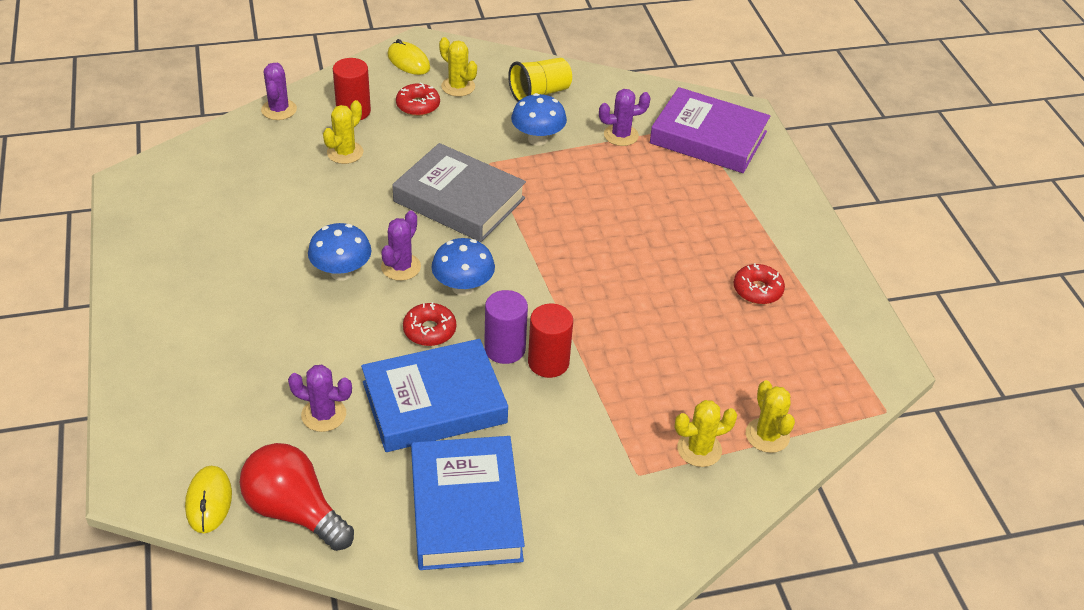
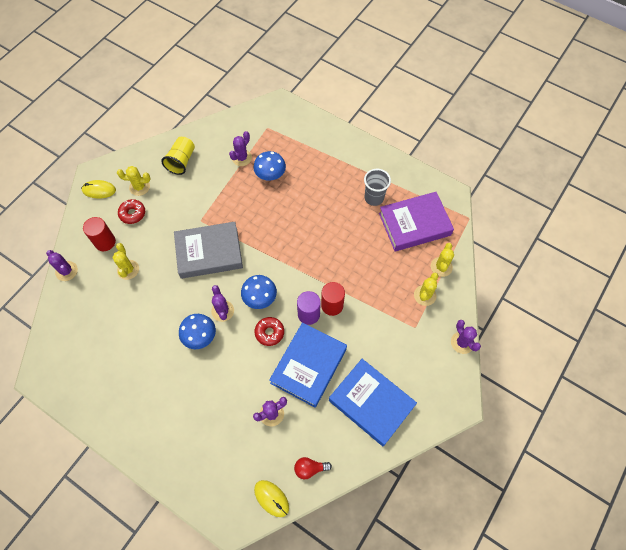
camera: 40 degrees left, 20 degrees up
red light bulb [240,443,354,551] -> red light bulb [294,457,332,479], size x0.53
blue mushroom [511,93,567,146] -> blue mushroom moved to [253,151,286,181]
purple book [650,87,770,173] -> purple book moved to [379,192,454,252]
red donut [734,263,785,304] -> grey cup [364,169,391,206]
yellow cactus [746,380,795,453] -> yellow cactus turned 75 degrees clockwise [431,243,454,277]
none -> purple cactus [451,320,481,354]

